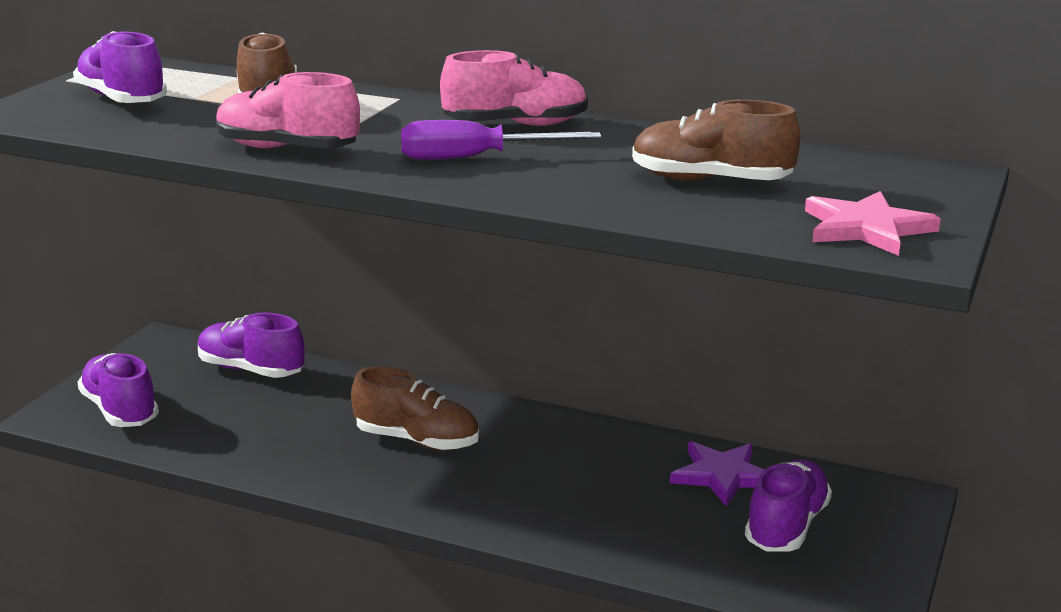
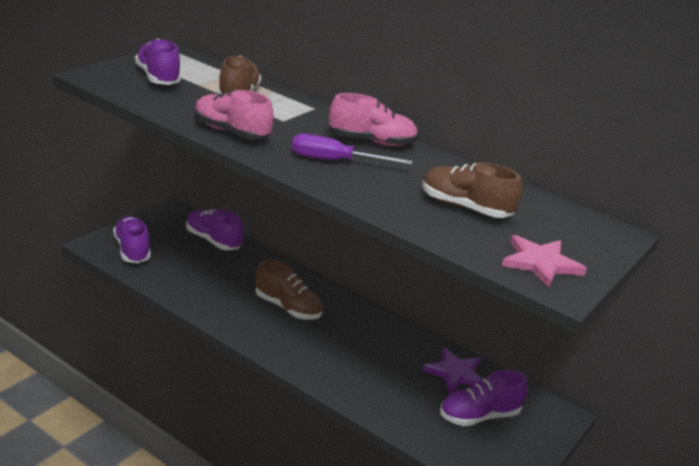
camera: 10 degrees right, 5 degrees up
purple shoe [745,459,832,552] -> purple shoe turned 150 degrees counterclockwise [440,370,528,426]

